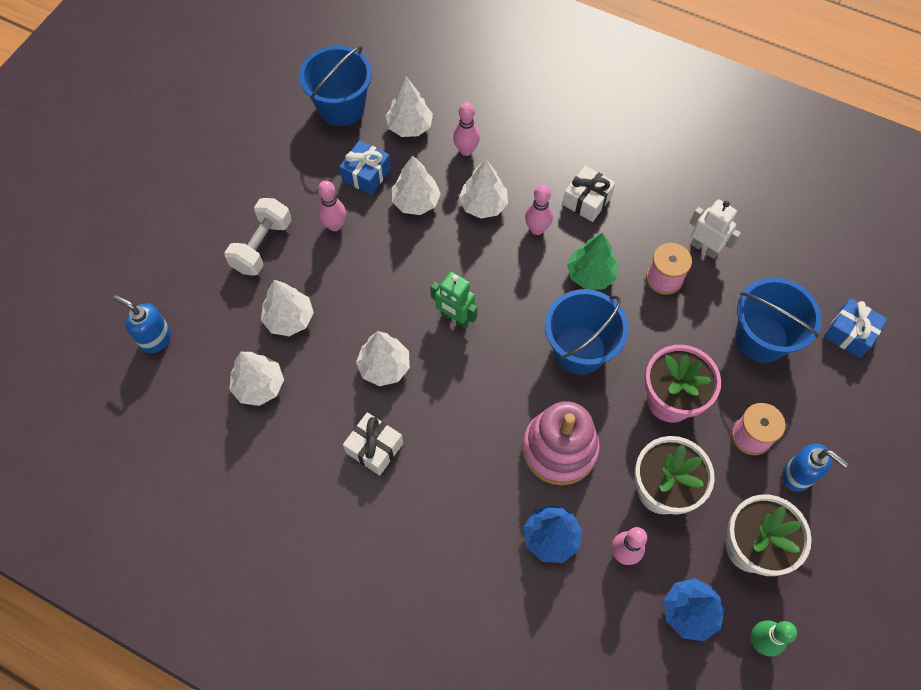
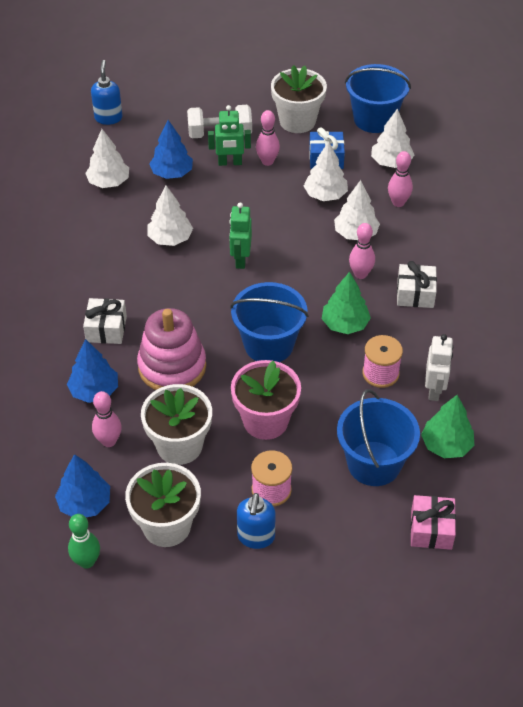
camera: 60 degrees right, 15 degrees down
white tree [261,280,314,336] -> blue tree [149,120,193,179]
white gift [343,412,403,475] -> white gift moved to [83,298,127,344]
blue gift [824,298,887,358] -> pink gift [410,495,456,550]
none -> green robot [208,105,251,166]
none -> white flower pot [271,65,327,133]
none -> green tree [421,395,474,458]

